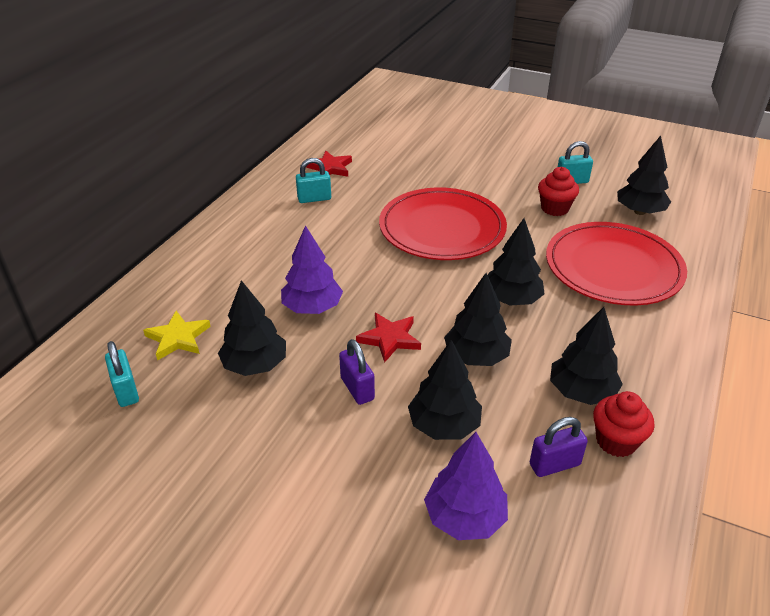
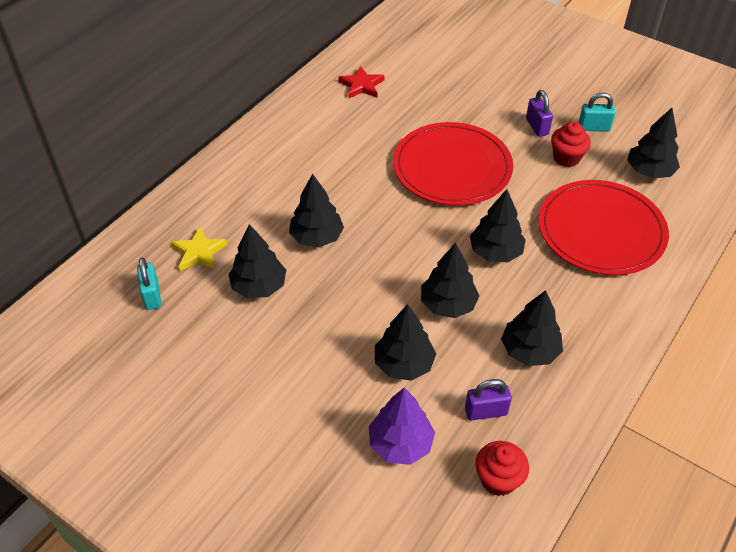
camera: 10 degrees right, 10 degrees up
purple tree [281,225,343,314] -> black tree [289,174,344,247]
turquoise padlock [296,158,331,203] -> none
purple padlock [339,339,375,405] -> purple padlock moved to [526,90,553,137]
red star [356,313,421,363] -> none
red cupcake [593,391,655,457] -> red cupcake moved to [475,441,529,496]

